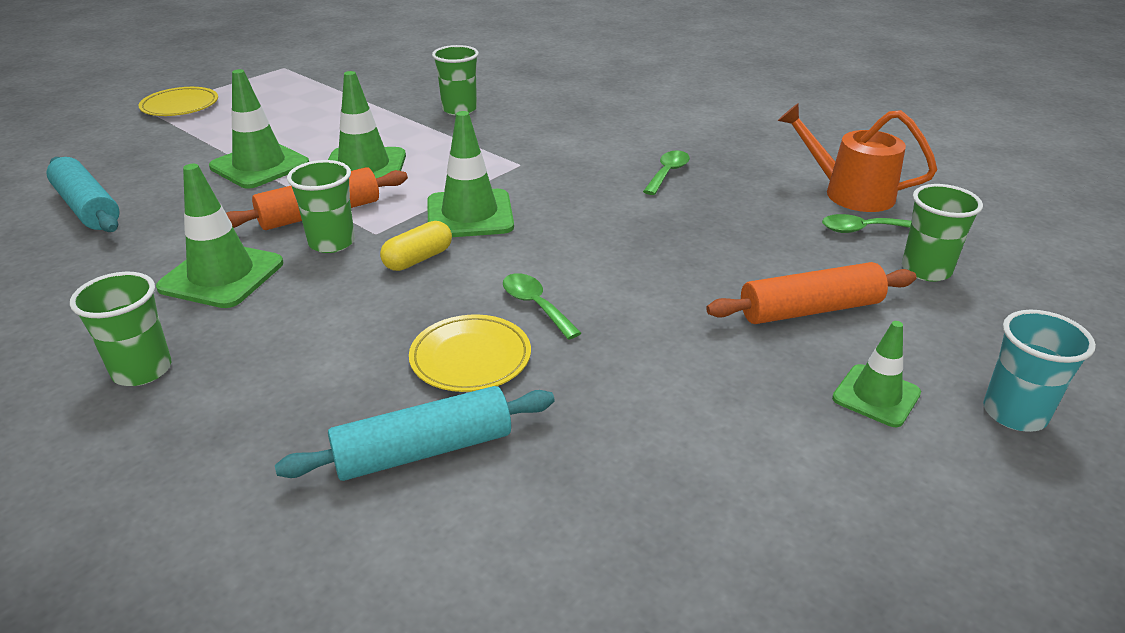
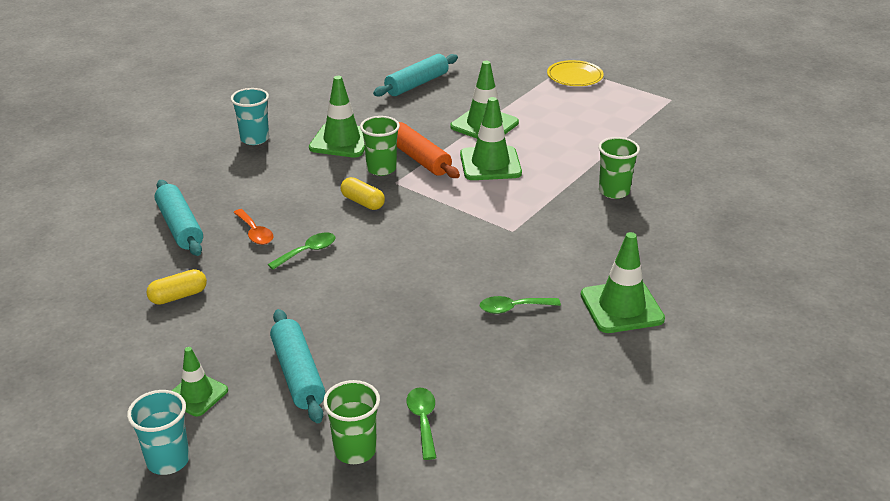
camera: 85 degrees right, 0 degrees up
green cup [70,272,171,386] -> turquoise cup [231,88,269,145]
yellow plate [409,314,531,392] -> orange spoon [233,209,273,245]
green traffic cone [427,111,514,237] -> green traffic cone moved to [581,232,665,333]
green spoon [643,150,690,195] -> green spoon turned 150 degrees clockwise [480,296,561,314]
orange rolling pin [706,262,916,324] -> turquoise rolling pin [270,309,326,423]
orange watering can [778,103,937,212] -> none
none -> yellow capsule [147,269,207,305]

